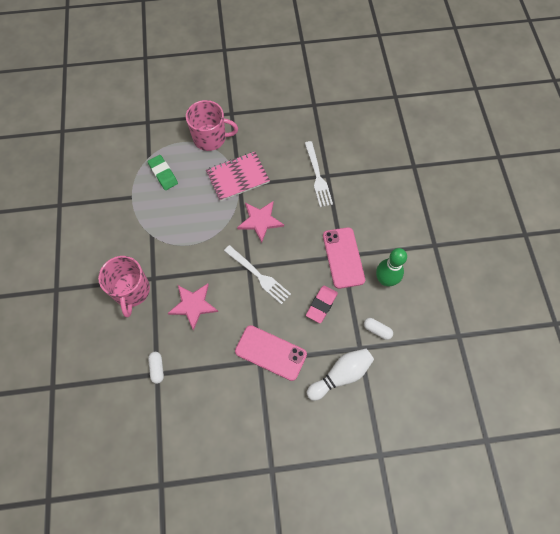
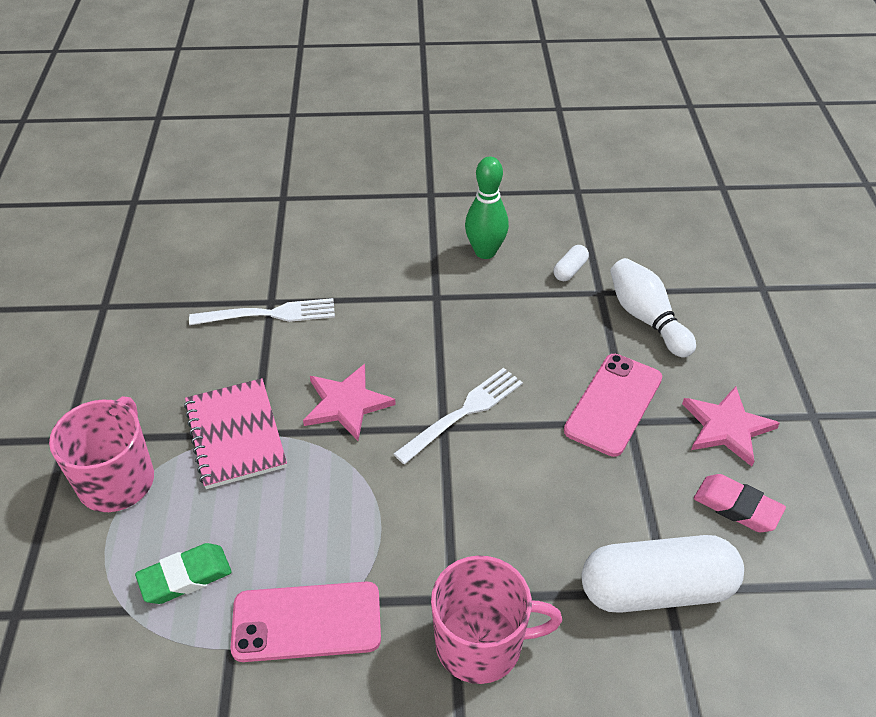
camera: 85 degrees left, 20 degrees down
white capsule [148,352,164,384] -> white capsule [581,535,744,613], size x2.39
pink star [168,283,218,331] -> pink star moved to [682,386,780,466]
pink eraser [306,286,338,323] -> pink eraser moved to [694,474,786,532]
pink phone [323,227,365,289] -> pink phone moved to [231,581,381,662]

